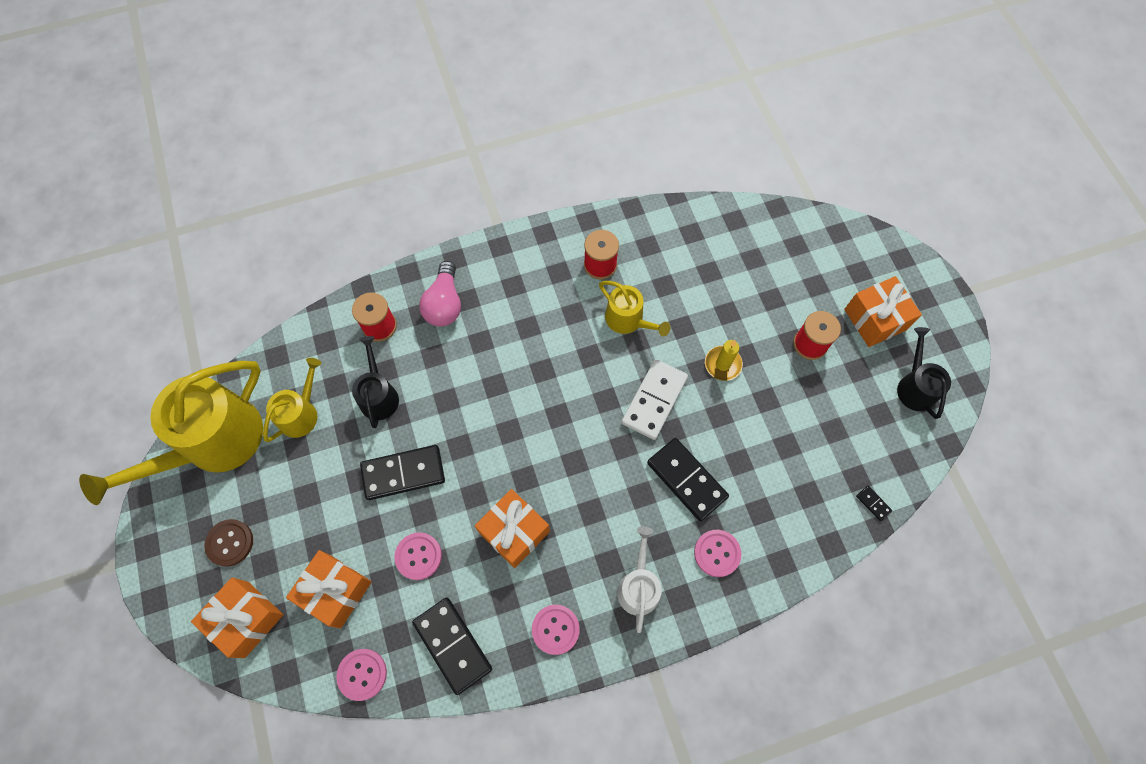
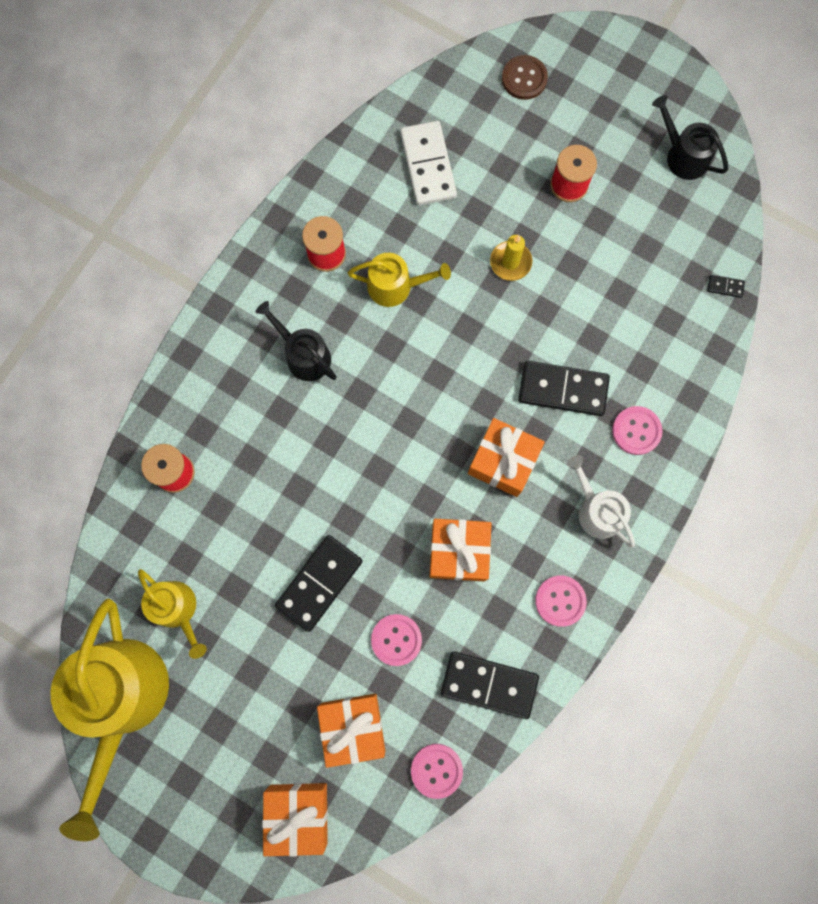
camera: 40 degrees left, 10 degrees up
brown button [204,519,253,567] -> brown button moved to [502,55,548,100]
yellow watering can [263,358,322,442] -> yellow watering can turned 150 degrees clockwise [138,569,207,659]
black watering can [352,336,399,428] -> black watering can moved to [255,301,337,381]
pink light bulb [419,261,461,326] -> none
white domino [622,359,688,440] -> white domino moved to [400,121,457,205]
orange gift [844,276,922,347] -> orange gift moved to [468,418,545,497]

